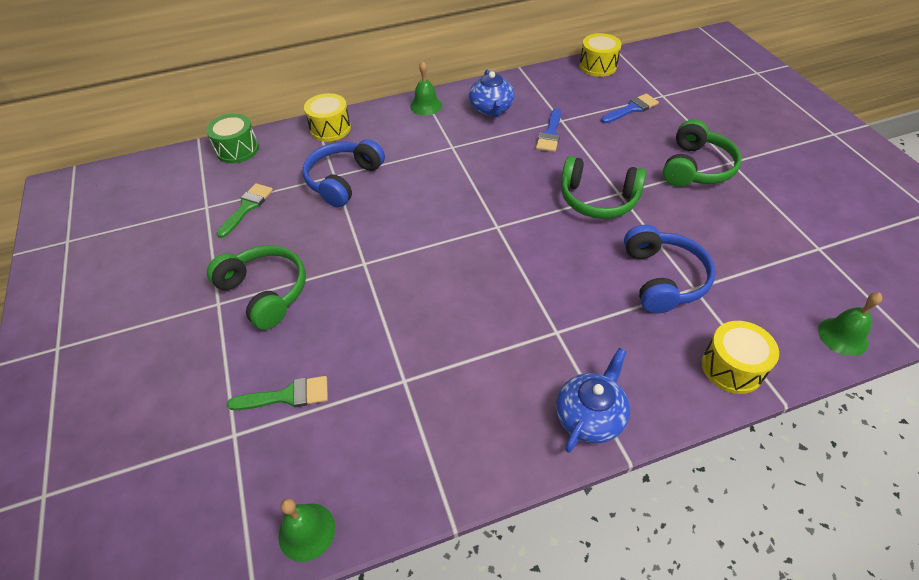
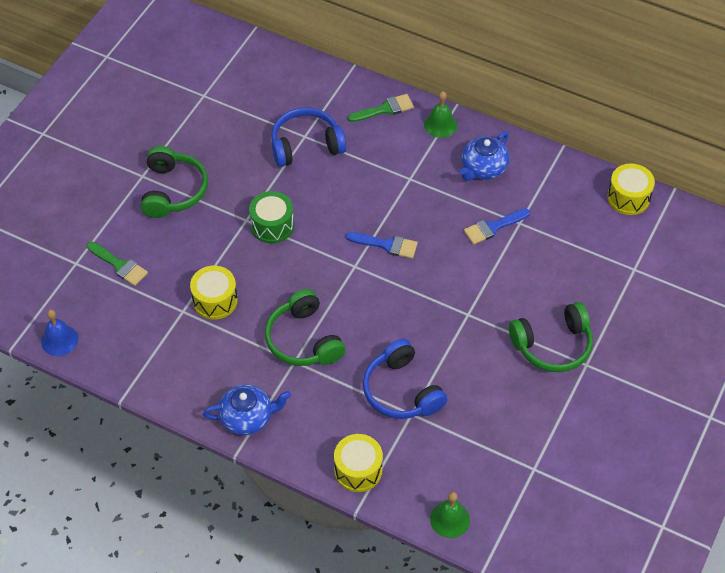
camera: 45 degrees right, 5 degrees up
green drum [206,114,259,163] -> green drum moved to [249,191,294,243]
green brush [217,183,273,238] -> green brush moved to [348,94,414,122]
green bell [278,498,335,562] -> blue bell [41,309,78,356]
yellow drum [304,93,351,142] -> yellow drum moved to [190,265,238,320]
green headphones [561,156,646,219] -> green headphones moved to [265,289,346,366]
blue brush [601,94,659,123] -> blue brush moved to [346,232,418,259]
blue headphones [624,225,716,314] -> blue headphones turned 105 degrees clockwise [363,339,448,419]

